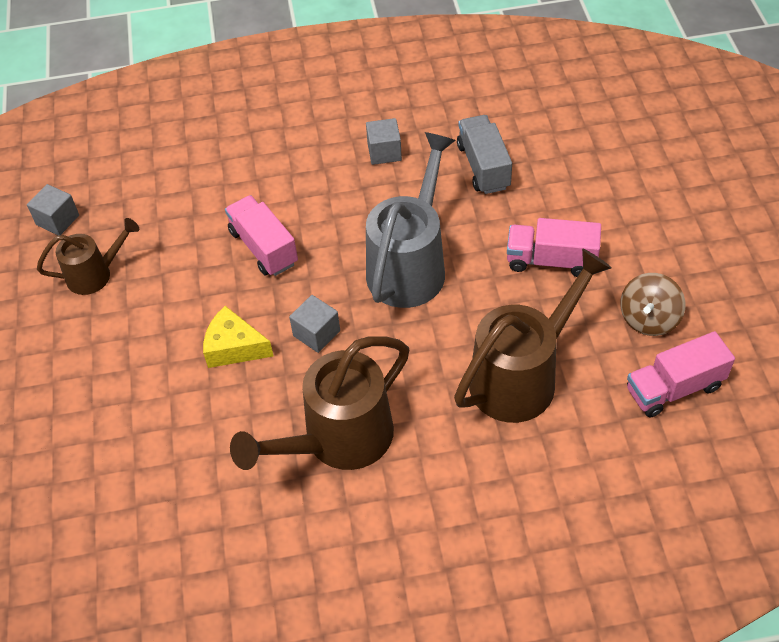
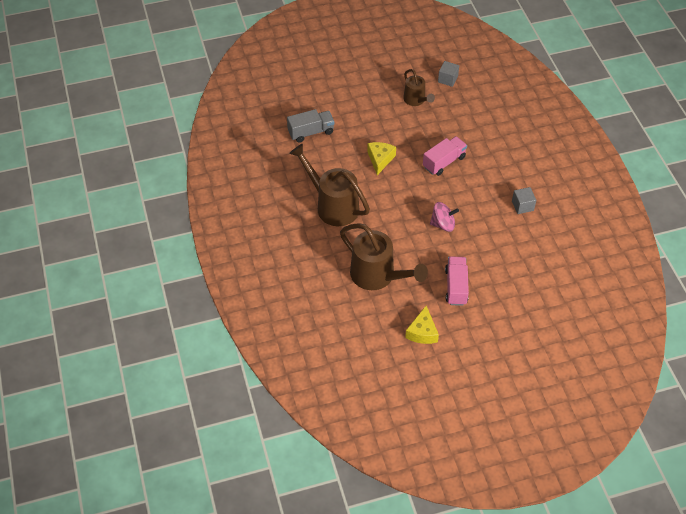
camera: 80 degrees right, 0 degrees up
grey cube [289,295,340,353] -> none
grey watering can [366,132,456,308] -> pink spinning top [430,202,459,232]
grey truck [457,115,512,194] -> grey truck moved to [287,109,335,143]
brown spinning top [620,273,685,336] -> yellow cheese [405,306,439,344]
pink truck [627,331,735,418] -> none

